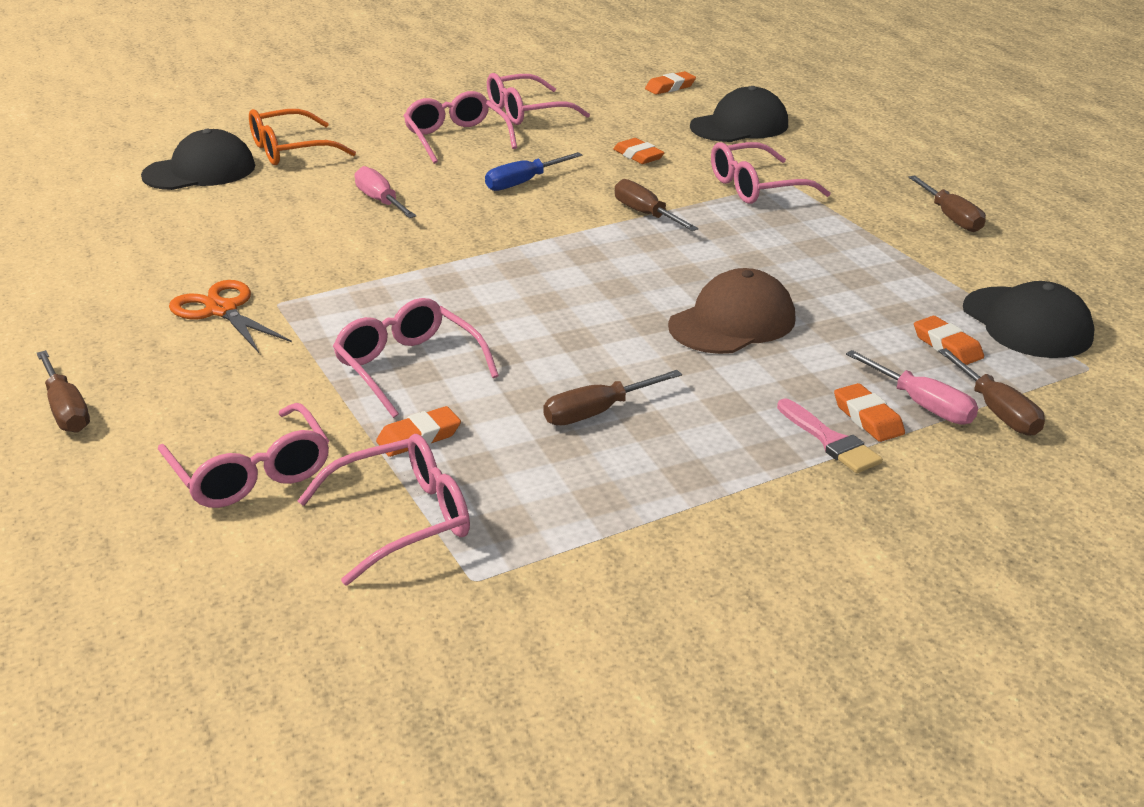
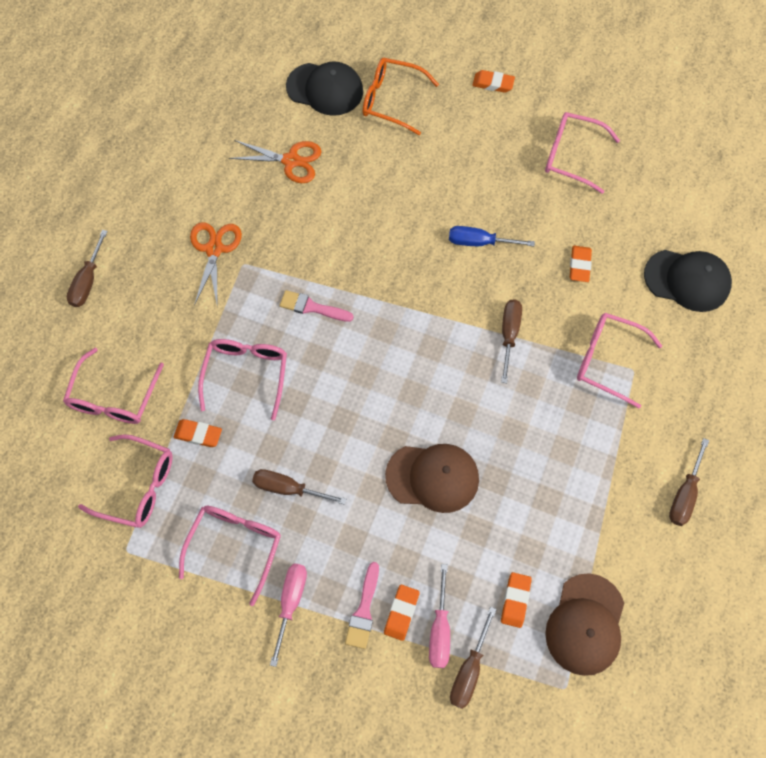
camera: 45 degrees right, 35 degrees up
pink screwdriver [355,166,416,218] -> pink screwdriver moved to [270,563,307,667]
pink glasses [404,91,517,164] -> pink glasses moved to [179,506,281,606]
orange eraser [645,71,696,95] -> orange eraser moved to [472,70,515,93]
black cap [963,281,1095,358] -> brown cap [545,573,624,676]
none -> orange scissors [229,140,322,183]
none -> pink brush [280,290,354,322]

